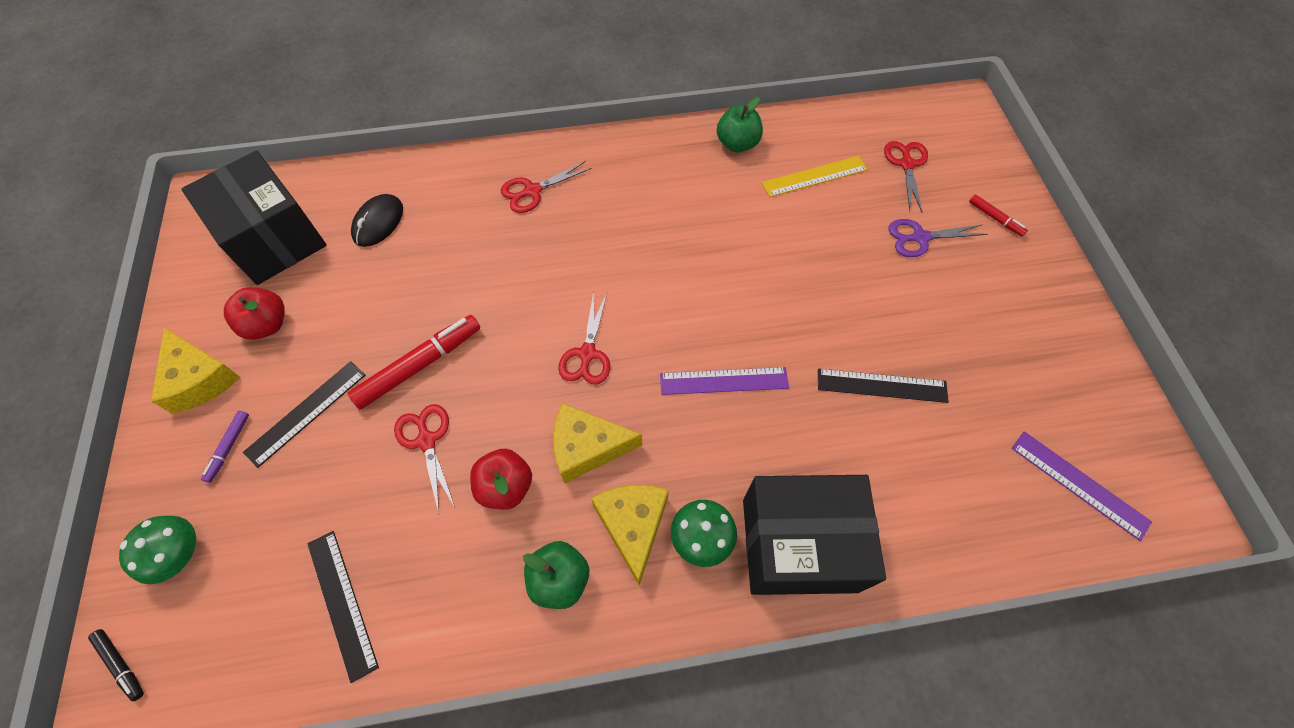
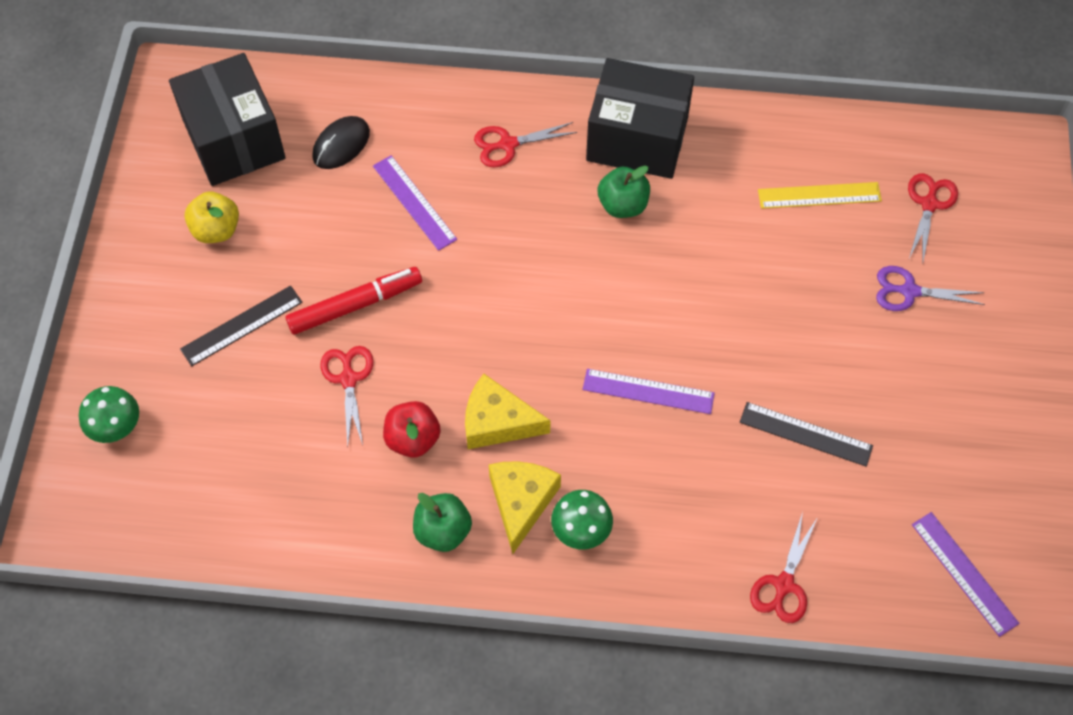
camera: 15 degrees right, 0 degrees up
black marker [88,629,144,701] -> none
yellow cheese [151,328,240,414] -> none
purple marker [201,411,249,483] -> none
red apple [224,287,285,340] -> yellow apple [185,191,239,243]
black ruler [308,531,379,683] -> none
red scissors [558,291,610,385] -> red scissors moved to [750,512,818,623]
green apple [717,97,763,152] -> green apple moved to [598,166,650,218]
black box [743,475,886,595] -> black box moved to [586,58,694,179]
red marker [969,195,1028,237] -> none
none -> purple ruler [373,155,457,251]

